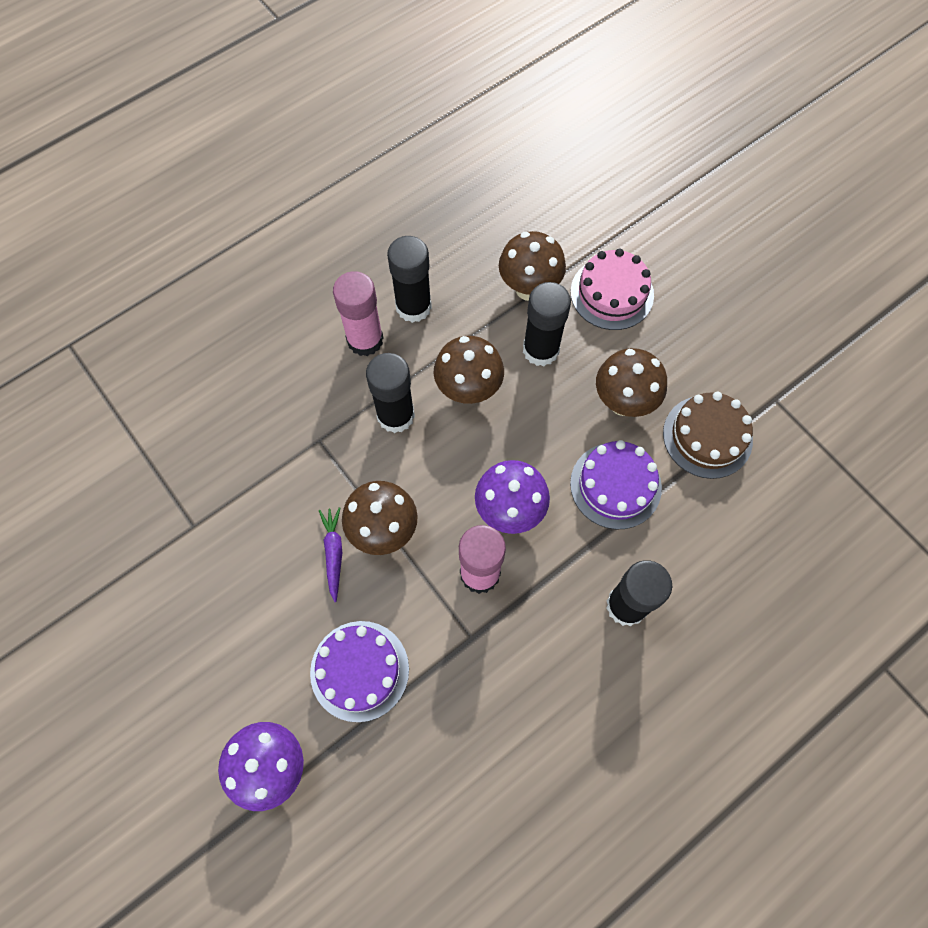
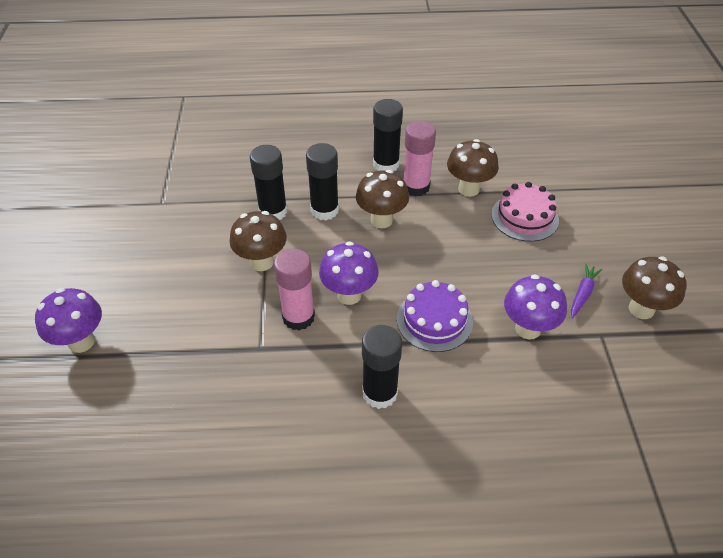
camera: 35 degrees right, 20 degrees down
purple cake [310,621,409,722] -> none
purple carrot [319,507,342,602] -> purple carrot moved to [571,263,602,318]
pink glue stick [333,271,383,356] -> pink glue stick moved to [403,121,436,196]
black glue stick [523,282,571,366] -> black glue stick moved to [250,145,287,220]
brown mushroom [596,348,667,417] -> brown mushroom moved to [622,256,686,319]
brown cake [663,392,753,479] -> purple mushroom [504,274,567,340]

